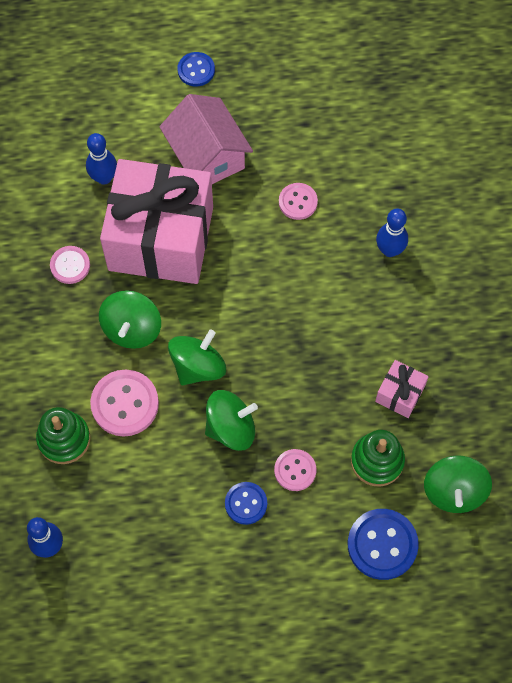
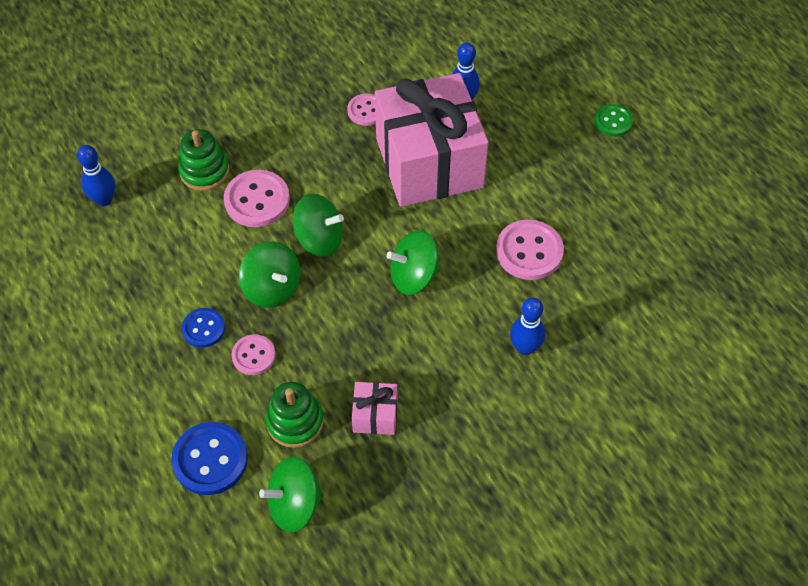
camera: 65 degrees right, 10 degrees down
green spinning top [99,290,161,349] -> green spinning top moved to [387,230,440,295]
pink house [159,94,253,184] -> none
blue button [177,52,215,87] -> green button [594,104,633,137]
pink button [279,183,318,220] -> pink button [496,219,564,280], size x1.63

